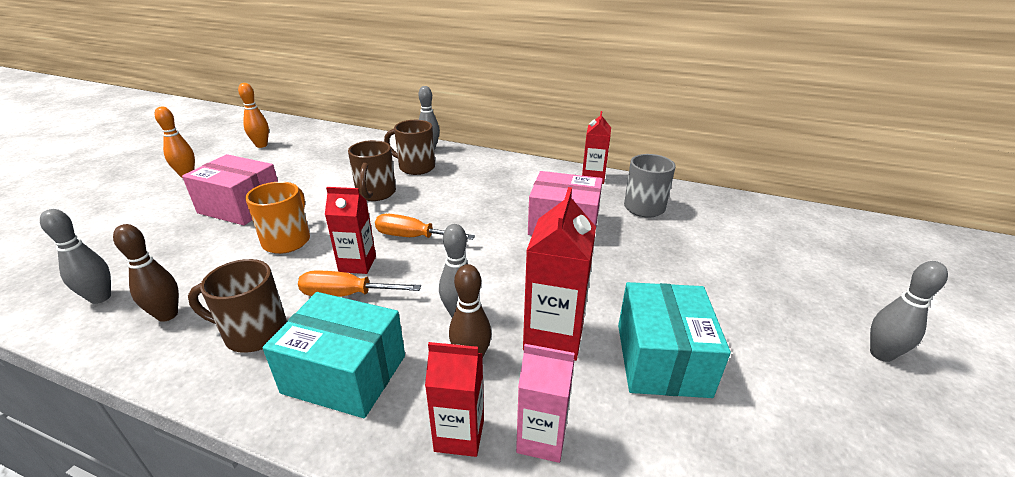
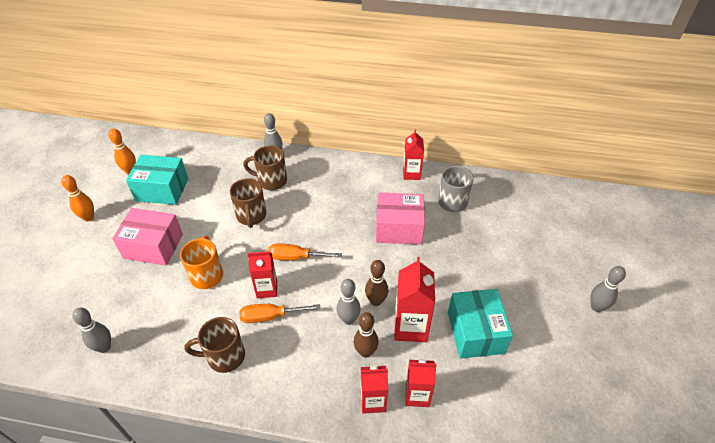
camera: 10 degrees left, 15 degrees up
brown bowling pin [113,224,179,322] -> brown bowling pin moved to [365,260,388,306]
turquoise box [262,292,405,418] -> turquoise box moved to [126,155,188,205]
pink carton [516,344,575,463] -> red carton [406,359,437,407]

